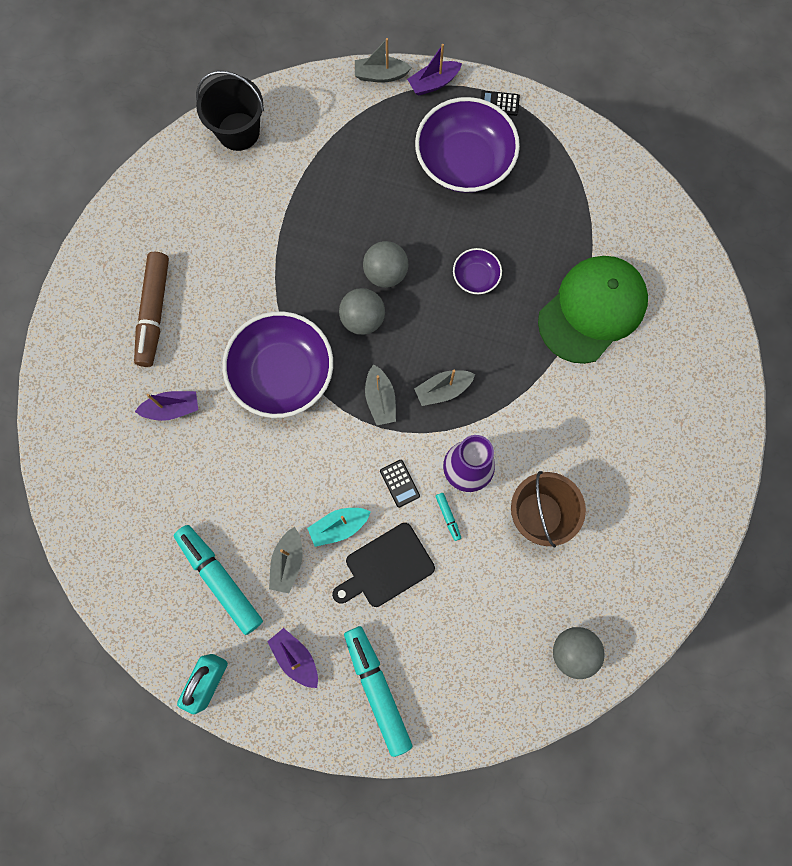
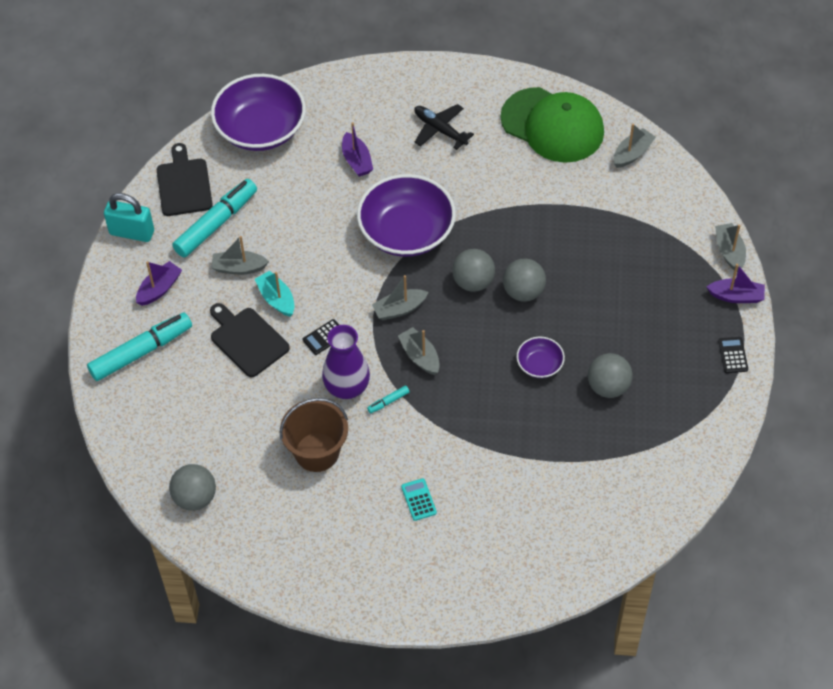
camera: 80 degrees right, 20 degrees down
brown marker [134,252,169,367] -> black plane [414,104,474,150]
black bucket [196,71,264,151] -> grey boat [613,124,656,168]
purple boat [407,44,462,96] -> purple boat turned 135 degrees clockwise [707,264,765,303]
purple bowl [415,97,520,193] -> purple bowl moved to [211,74,306,151]
turquoise marker [435,493,461,541] -> turquoise marker moved to [367,386,410,413]
green cap [538,256,648,364] -> green cap moved to [500,87,604,163]
none -> black cutting board [157,143,213,216]
none -> turquoise calculator [401,478,437,521]
none -> grey ball [588,353,633,398]

